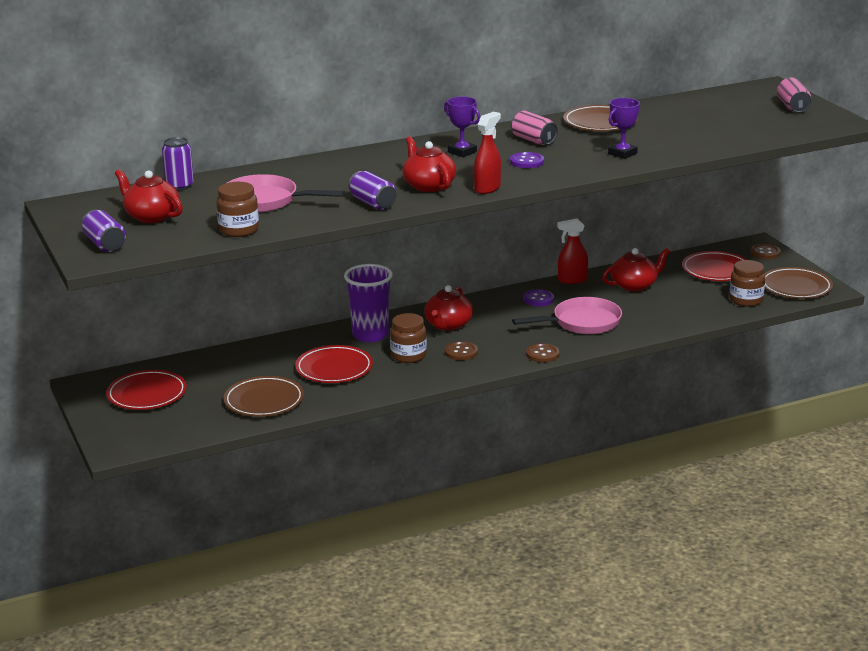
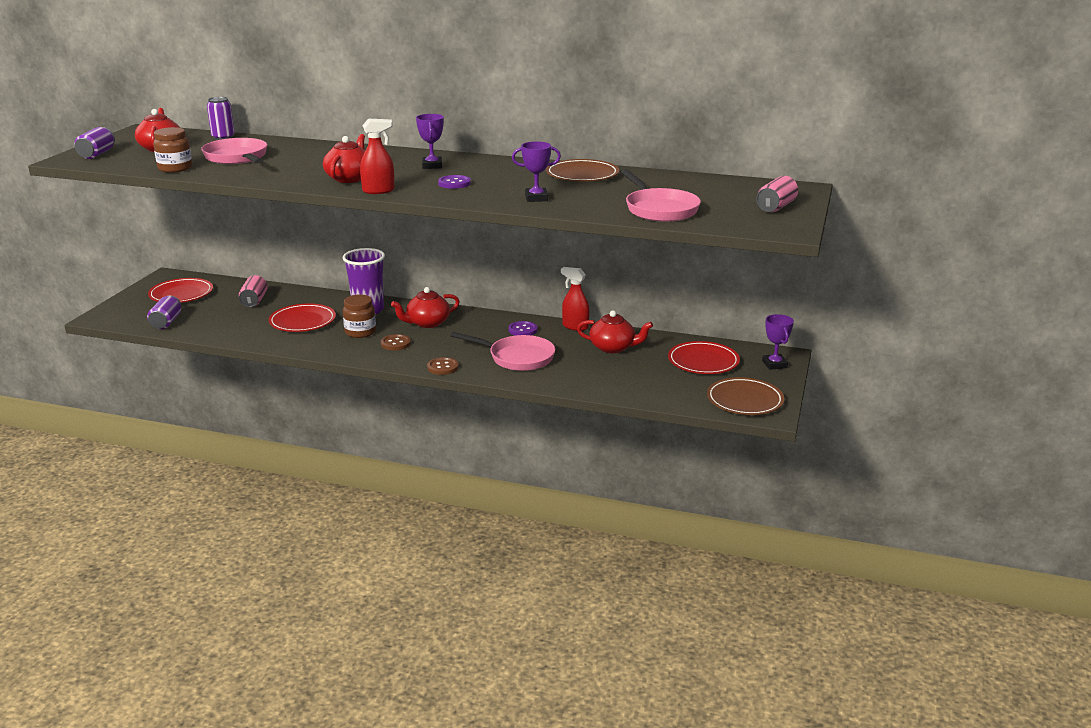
camera: 40 degrees right, 0 degrees up
brown plate [224,376,304,417] -> none
purple can [348,171,396,210] -> purple can moved to [147,295,181,329]
pink can [511,111,558,145] -> pink can moved to [239,275,268,307]
brown jar [730,260,765,307] -> none
brown button [750,244,781,259] -> purple trophy [762,314,794,370]
none -> pink pan [621,169,701,222]

